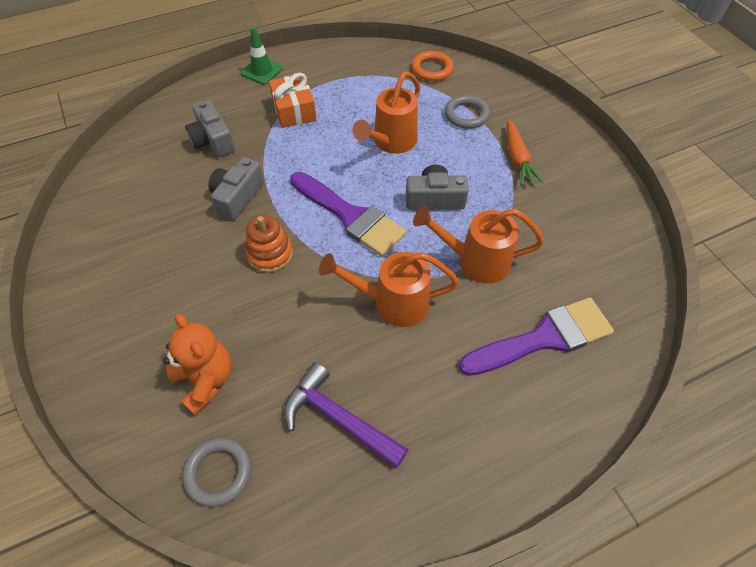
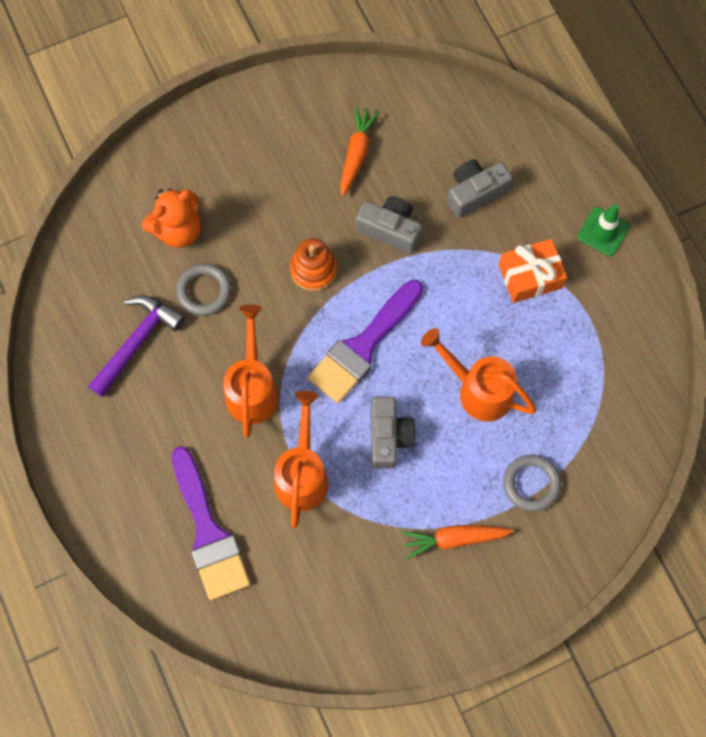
camera: 90 degrees right, 15 degrees up
grey ring [182,437,251,507] -> grey ring moved to [176,263,231,316]
orange ring [411,51,454,81] -> none
none -> orange carrot [340,106,380,197]

